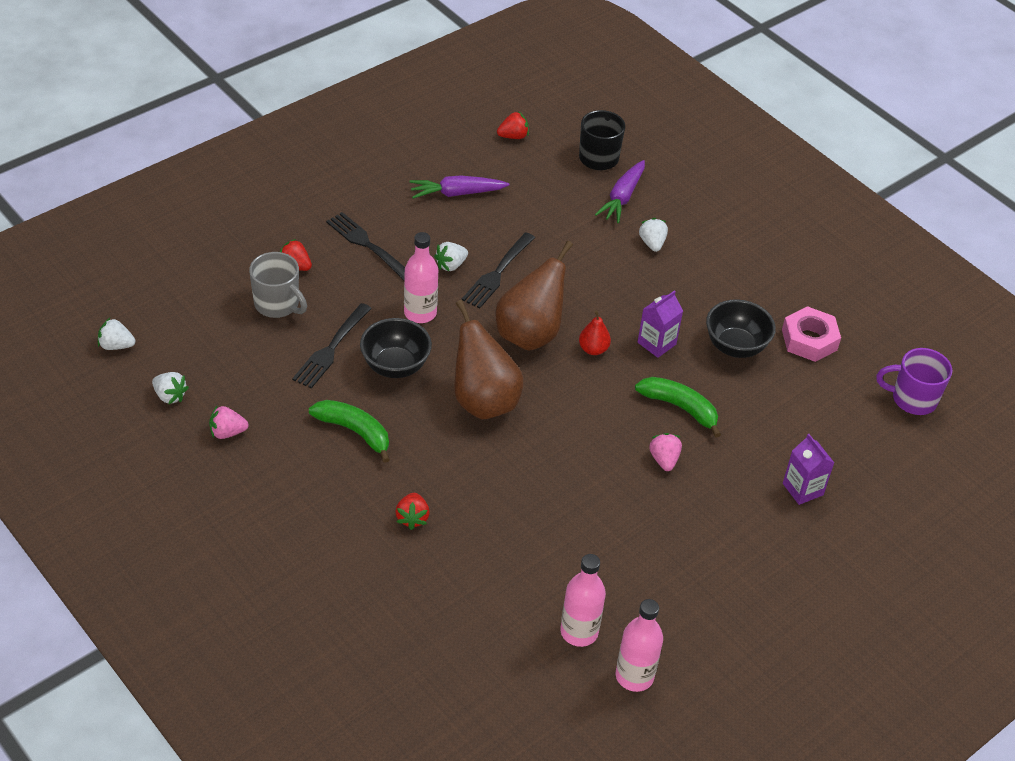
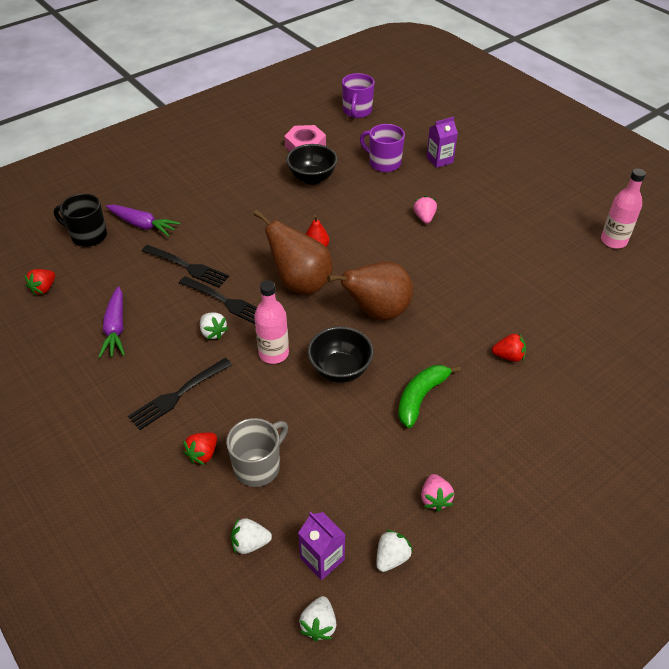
camera: 85 degrees left, 0 degrees up
black fork [292,303,372,389] -> black fork moved to [142,245,229,288]
red strawberry [497,111,529,139] -> red strawberry turned 135 degrees counterclockwise [24,269,55,295]
pink bottle [561,554,606,647] -> none
green banana [635,377,721,437] -> none
purple carton [638,290,683,358] -> purple carton moved to [298,512,346,580]
white strawberry [639,218,668,252] -> white strawberry moved to [231,518,272,554]
pink strawberry [649,433,682,471] -> pink strawberry turned 90 degrees clockwise [413,196,437,224]
none -> purple mug [360,124,405,172]

